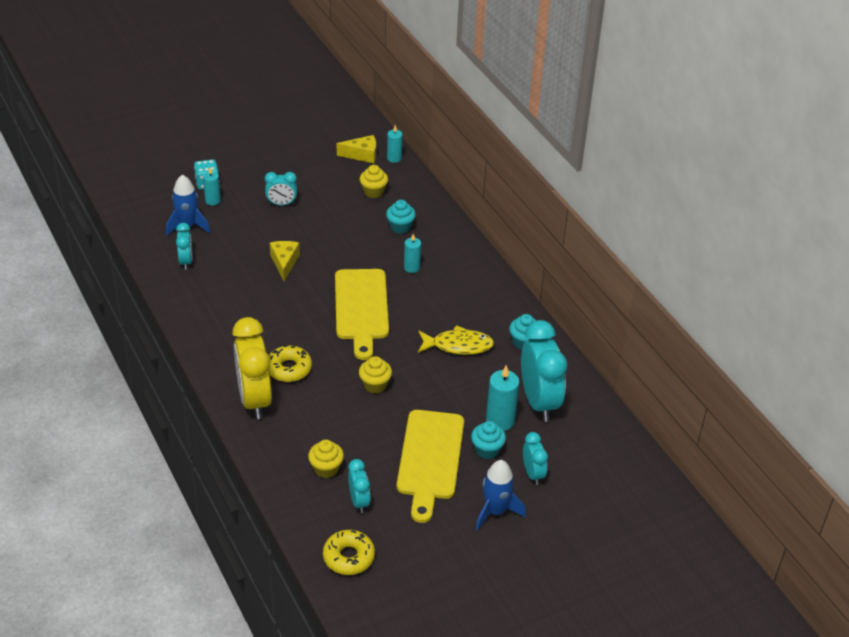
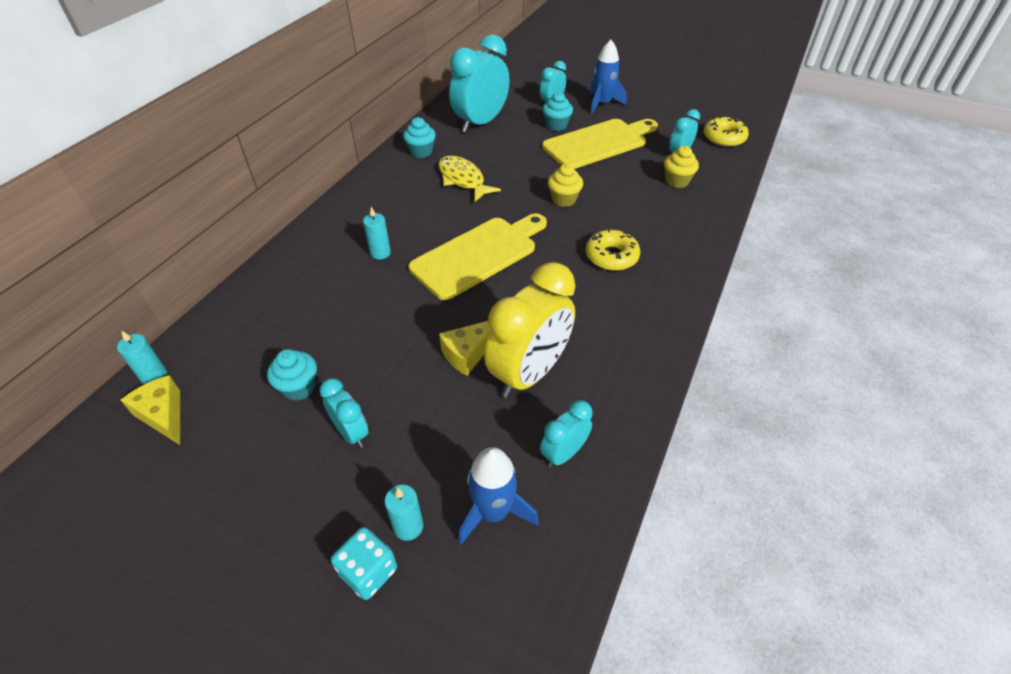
camera: 125 degrees left, 5 degrees up
yellow clock [232,317,272,419] -> yellow clock moved to [484,262,575,398]
yellow cupcake [360,165,388,198] -> none
turquoise cupcake [386,200,416,234] -> turquoise cupcake moved to [267,349,317,401]
turquoise candle [486,365,520,431] -> none

